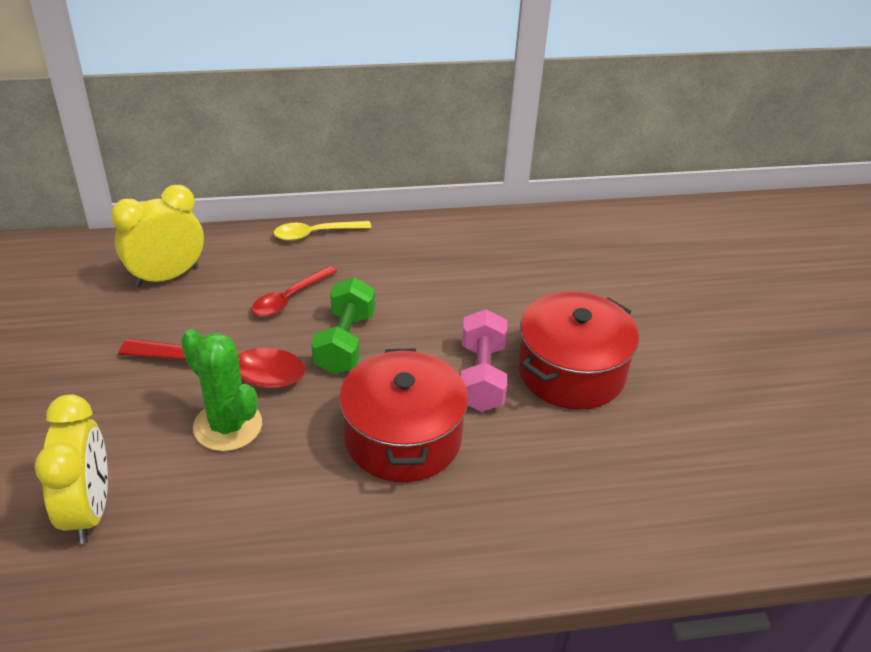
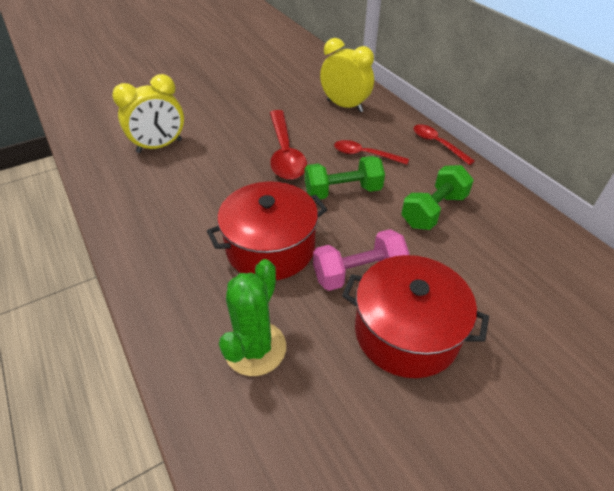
camera: 70 degrees right, 5 degrees up
green cactus [181,329,262,451] -> green cactus moved to [219,259,286,376]
yellow spoon [274,221,371,241] -> red spoon [413,124,475,165]
none -> green dumbbell [401,165,474,230]

